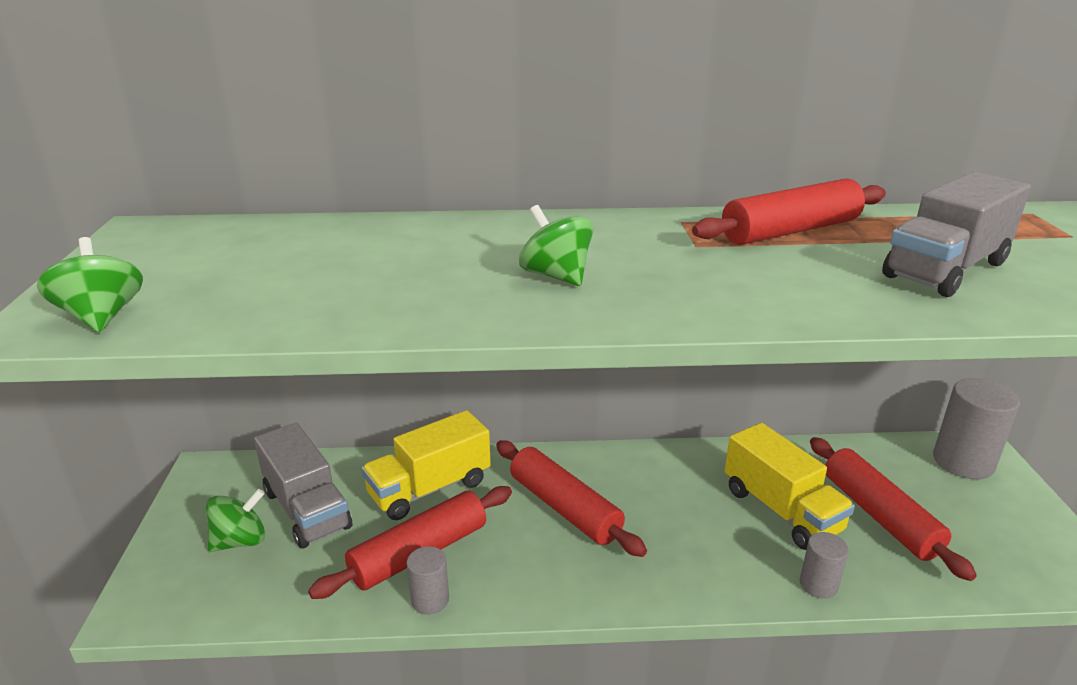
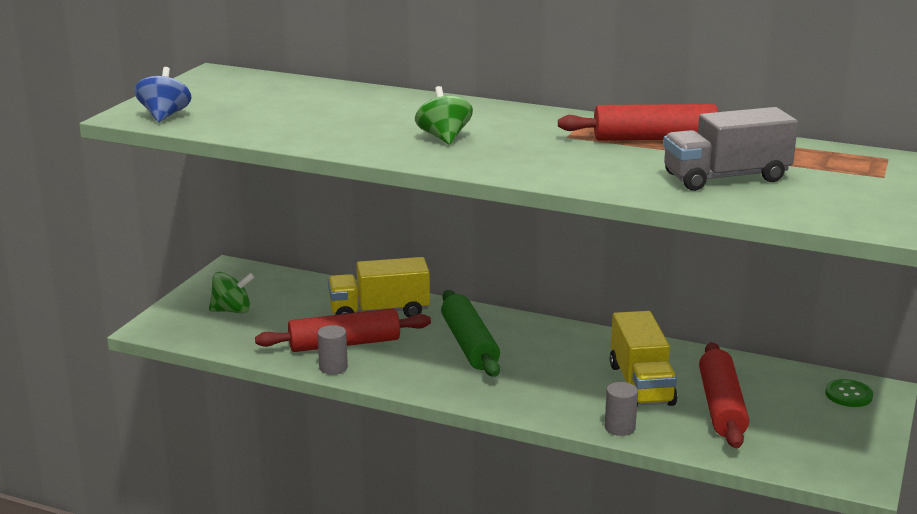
camera: 25 degrees right, 5 degrees down
green spinning top [37,237,143,332] -> blue spinning top [134,67,192,122]
grey truck [254,423,352,549] -> none
red rolling pin [496,440,647,557] -> green rolling pin [441,290,500,377]
grey cylinder [933,378,1020,479] -> green button [825,379,873,407]

